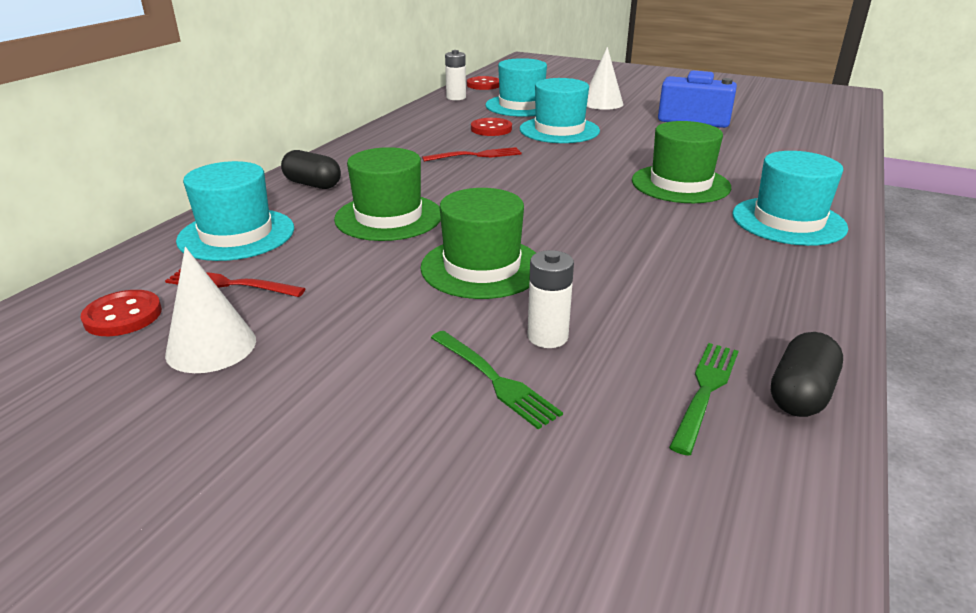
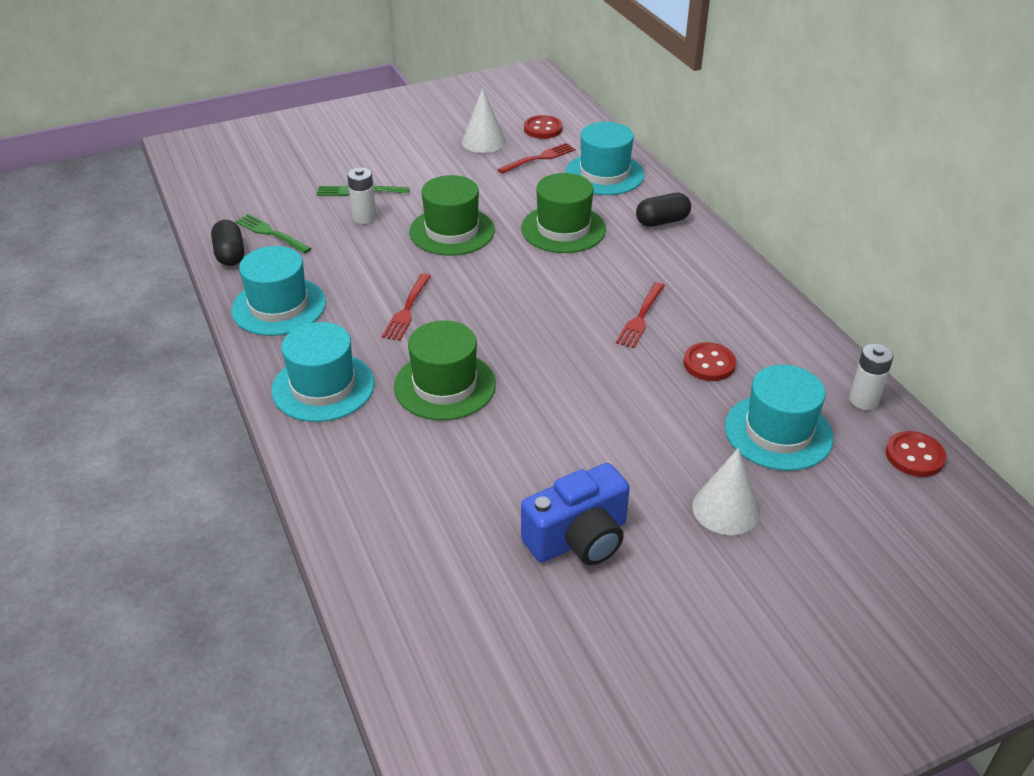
camera: 130 degrees right, 10 degrees up
turquoise hat [520,78,600,143] -> turquoise hat moved to [231,246,326,336]
green fork [669,343,739,456] -> green fork turned 150 degrees clockwise [236,214,312,253]
none -> red fork [382,273,431,341]

